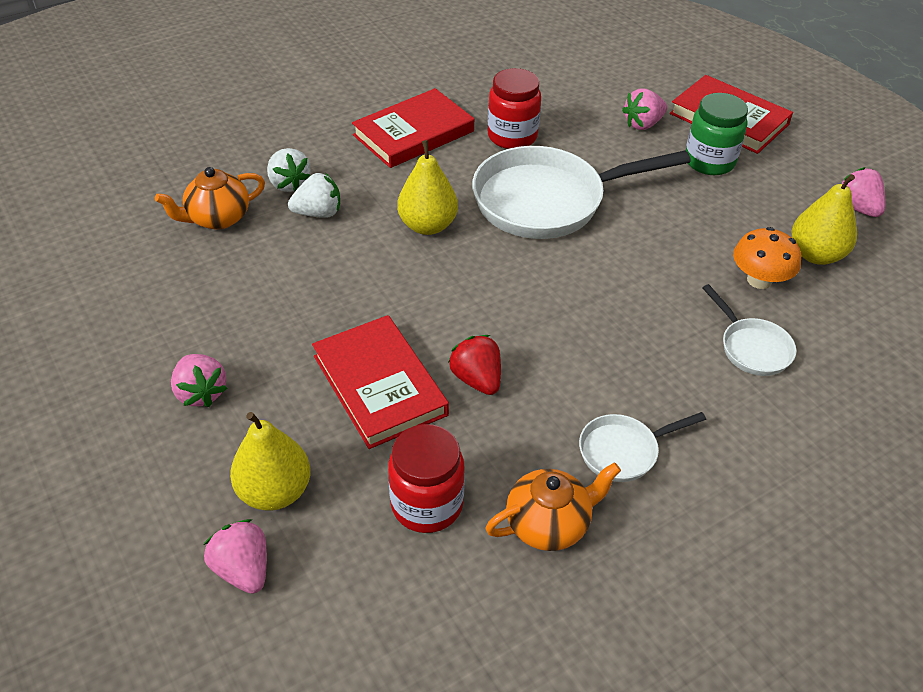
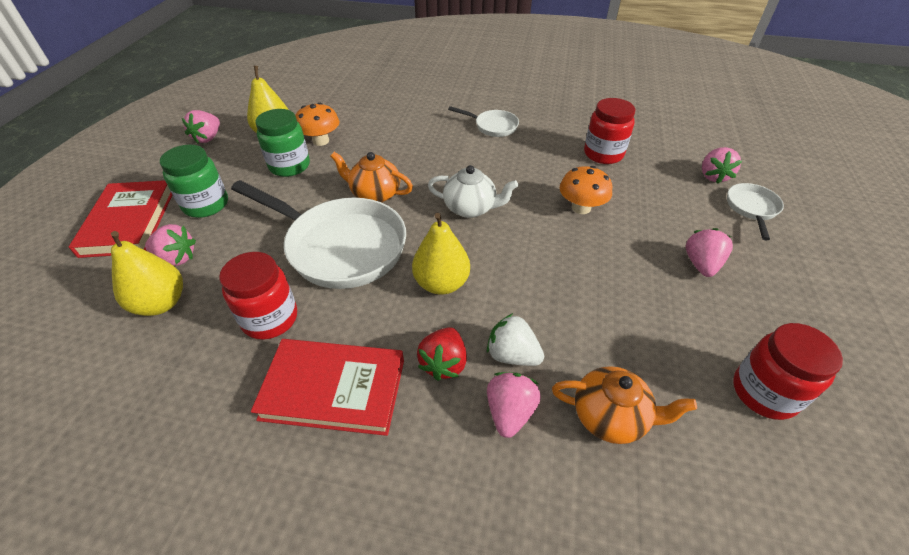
camera: 135 degrees left, 0 degrees up
yellow pear [230,412,311,511] -> yellow pear moved to [111,231,183,316]
white strawberry [267,148,311,192] -> pink strawberry [487,372,541,438]
red book [312,315,449,449] -> orange mushroom [560,166,612,214]
red strawberry [448,335,501,395] -> red strawberry moved to [417,327,467,381]
orange teapot [485,463,621,551] -> orange teapot moved to [330,152,413,202]
white pan [703,284,796,376] -> white pan moved to [727,183,784,240]
none -> green jar [255,109,310,177]
none -> white teapot [428,165,518,218]
none -> red jar [733,323,843,420]

